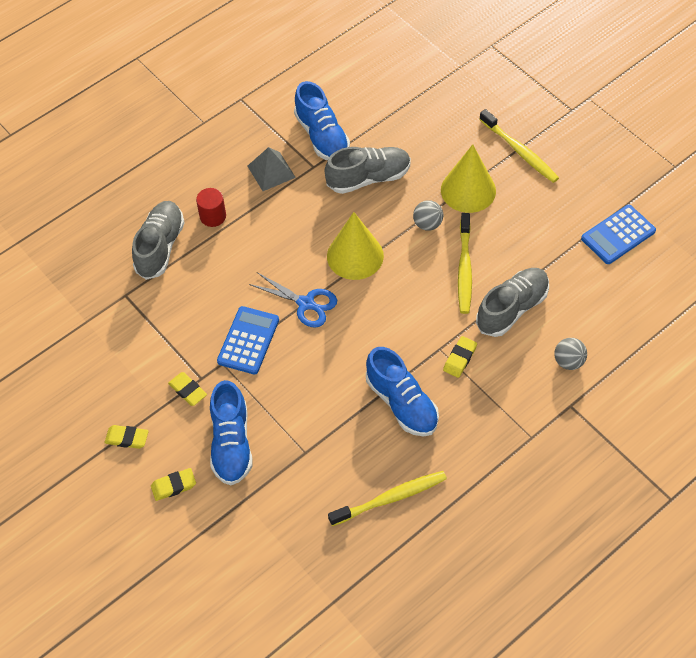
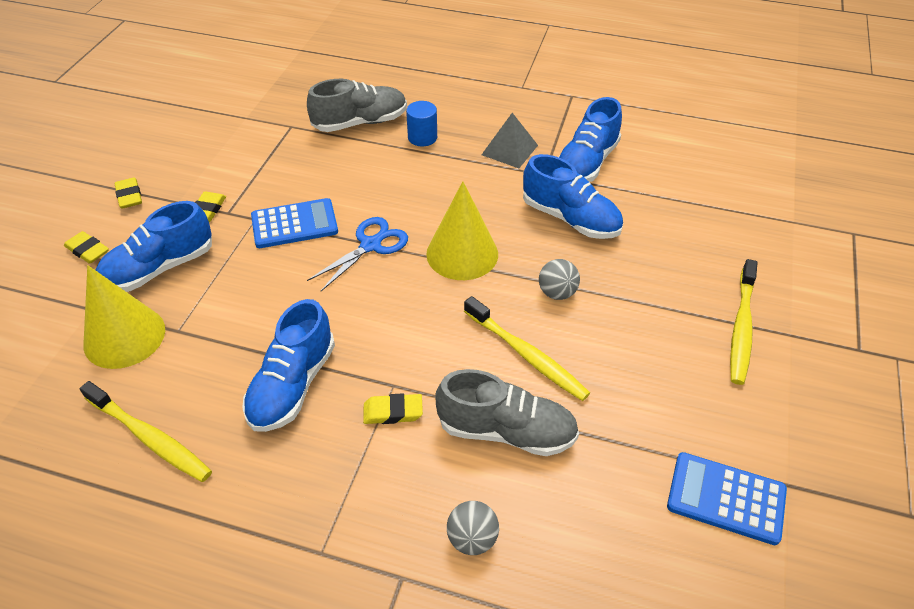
camera: 55 degrees right, 10 degrees down
red cylinder [196,188,226,227] -> blue cylinder [406,101,437,146]
blue scissors [249,272,337,328] -> blue scissors turned 135 degrees counterclockwise [307,217,408,291]
grey shoe [325,147,411,194] -> blue shoe [523,154,623,239]
yellow cone [441,144,496,213] -> yellow cone moved to [83,265,165,369]
yellow toothbrush [458,213,472,314] -> yellow toothbrush turned 105 degrees counterclockwise [464,296,590,401]

